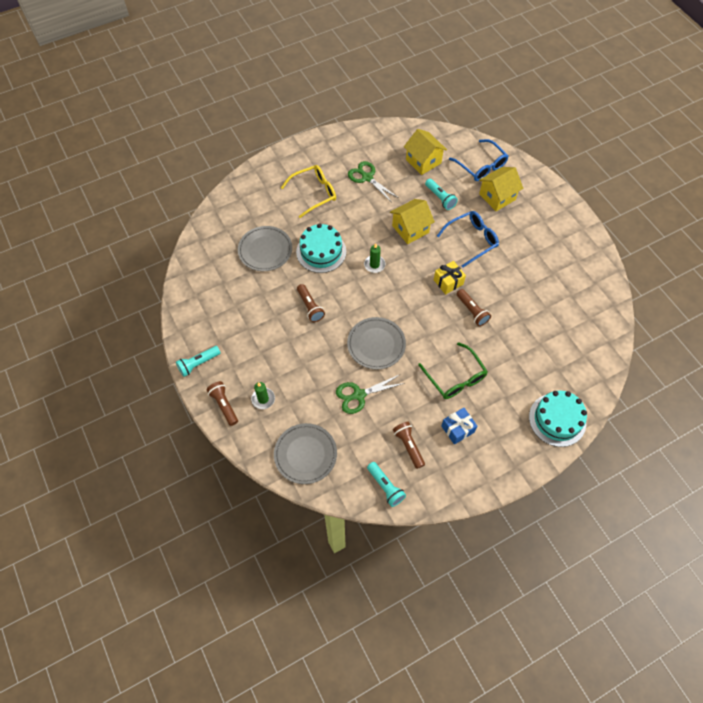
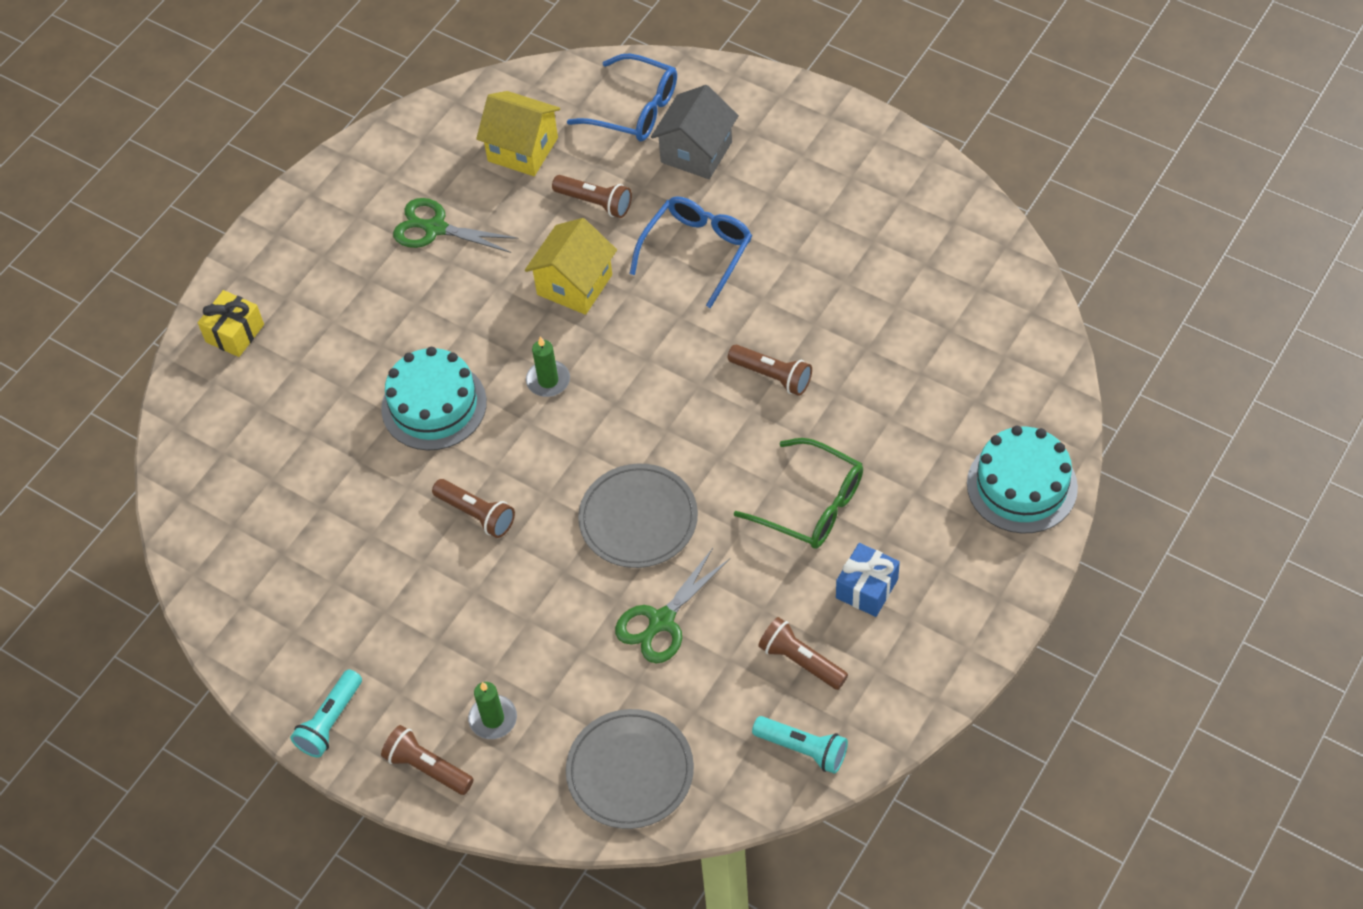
camera: 25 degrees left, 5 degrees down
grey plate [238,226,292,271] -> none
yellow glasses [281,165,336,218] -> none
turquoise flashlight [425,179,458,210] -> brown flashlight [552,175,632,218]
yellow gift [434,261,466,295] -> yellow gift moved to [198,290,264,357]
yellow house [479,167,523,211] -> grey house [651,85,739,179]

